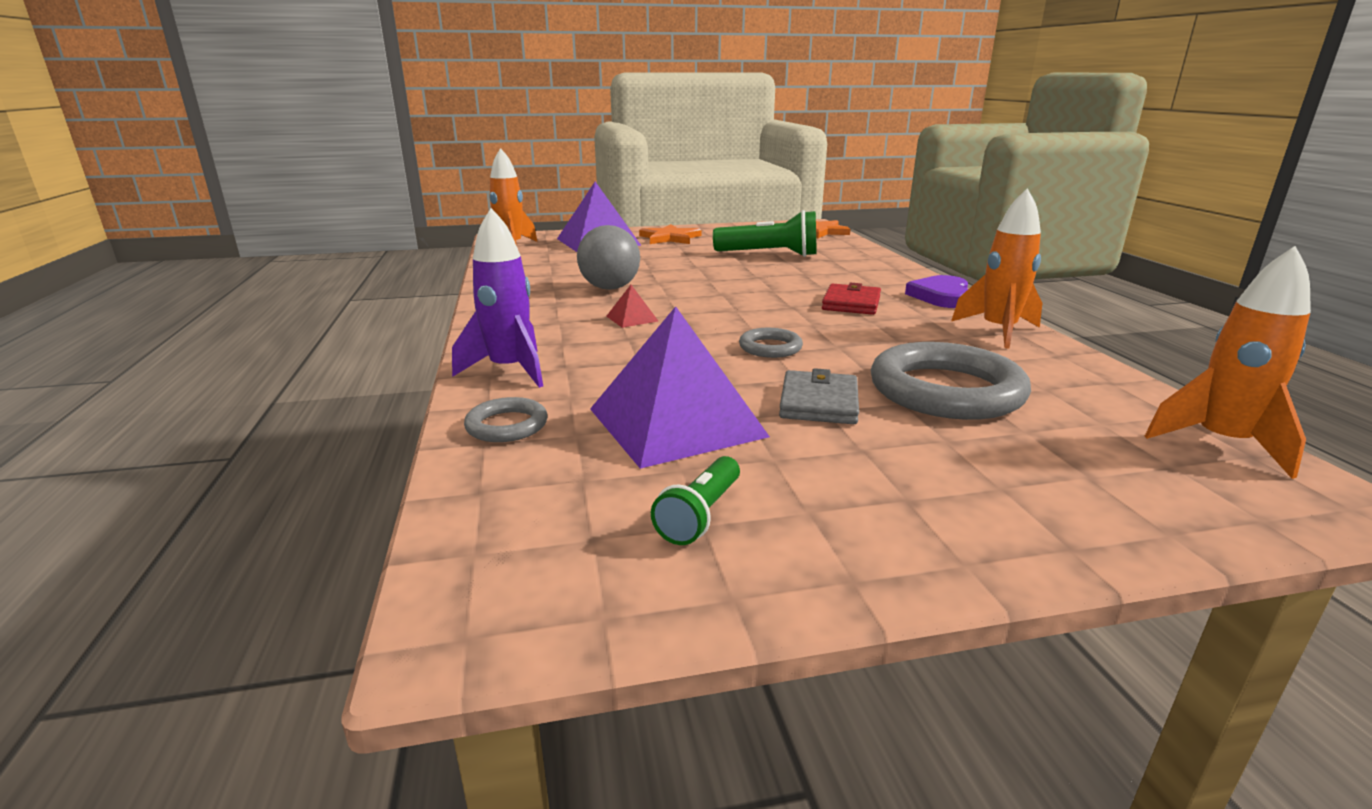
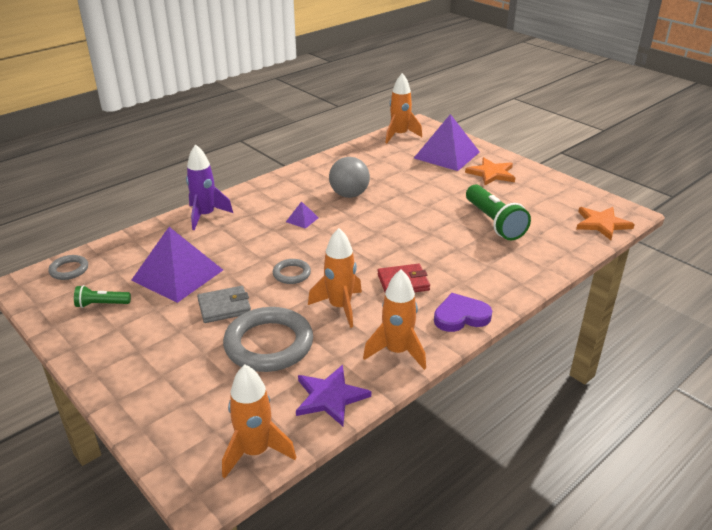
camera: 60 degrees right, 10 degrees up
grey ring [464,397,548,442] -> grey ring moved to [48,255,88,280]
red pyramid [606,285,658,328] -> purple pyramid [286,201,319,229]
none -> purple star [296,365,371,426]
none -> orange rocket [308,228,362,328]

